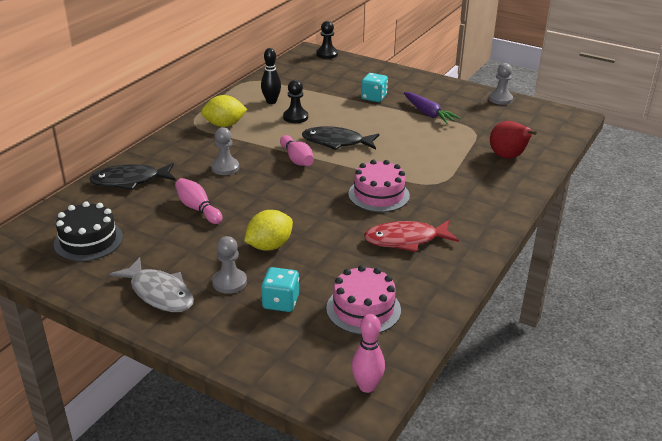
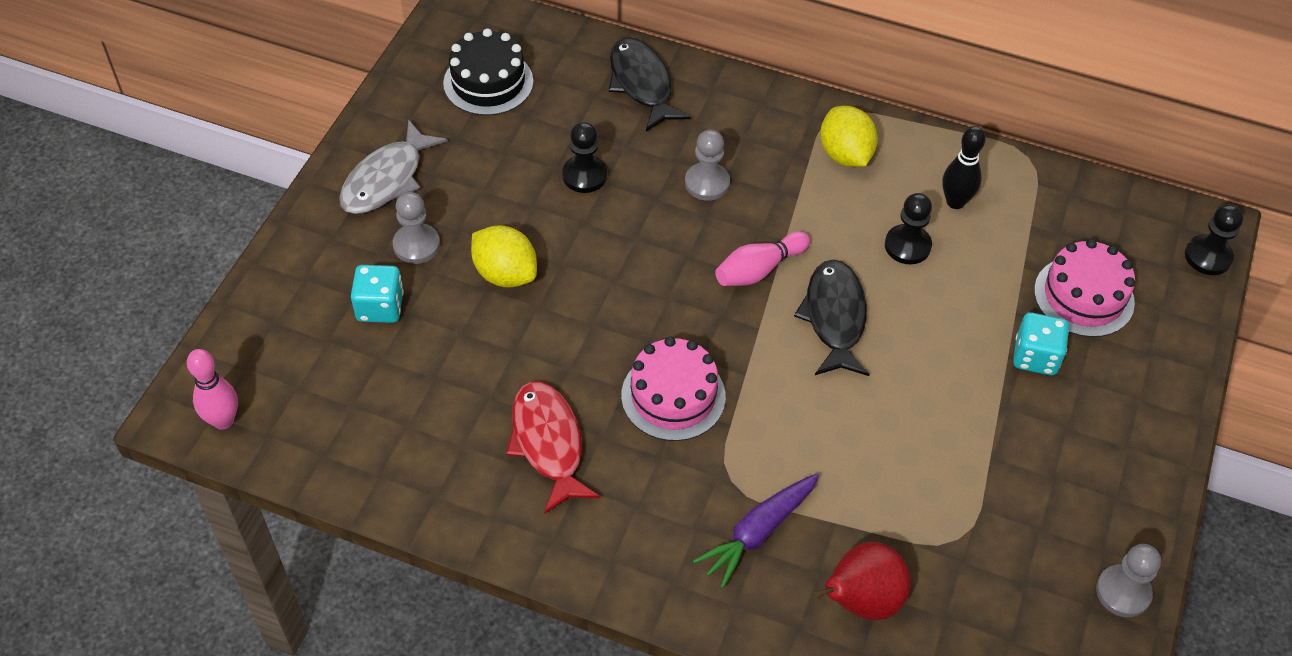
camera: 80 degrees right, 20 degrees up
pink bowling pin [175,178,222,224] -> black pawn [562,122,607,193]
pink cake [326,265,401,335] -> pink cake moved to [1034,239,1135,337]
purple carrot [404,92,461,124] -> purple carrot moved to [693,474,819,589]

